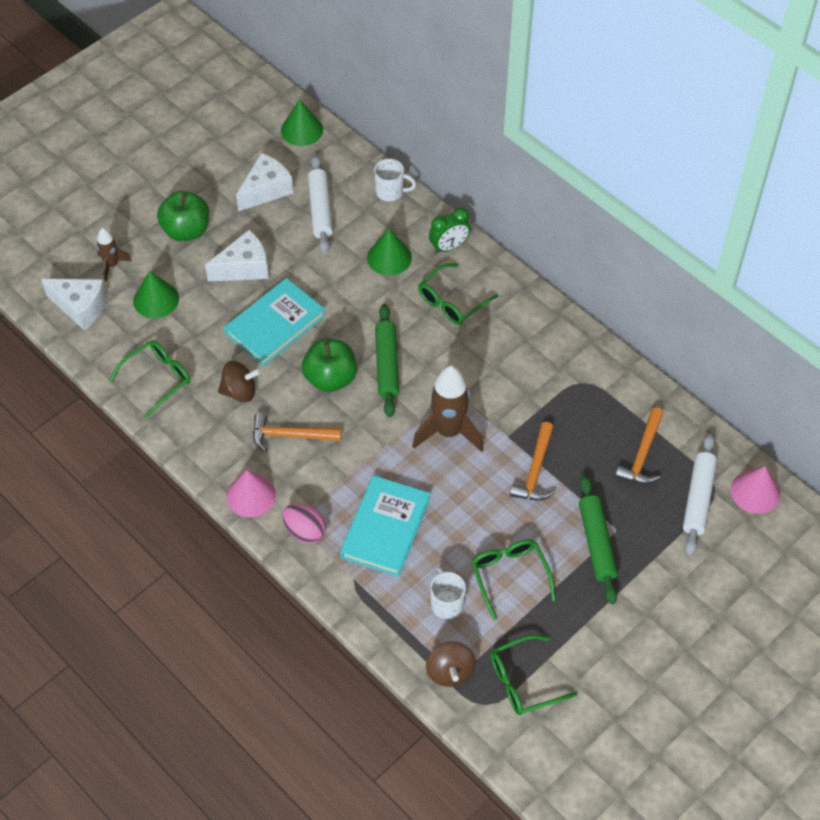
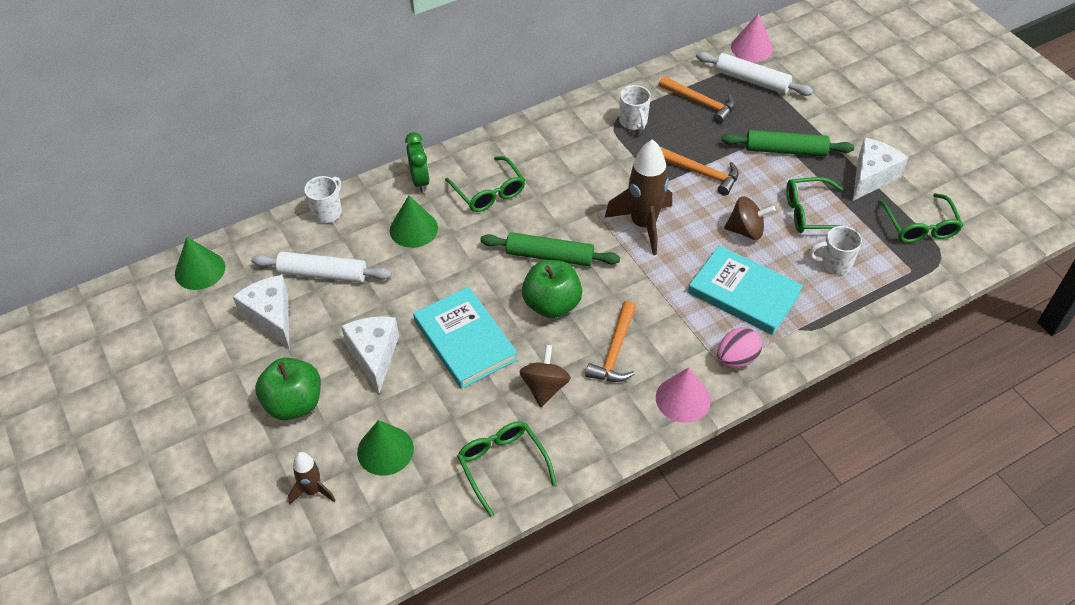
camera: 75 degrees left, 5 degrees down
white cheese [41,279,107,331] -> white cheese moved to [853,137,908,201]
brown spinning top [426,641,476,687] -> brown spinning top moved to [724,196,776,240]
none -> white mug [619,85,651,131]

